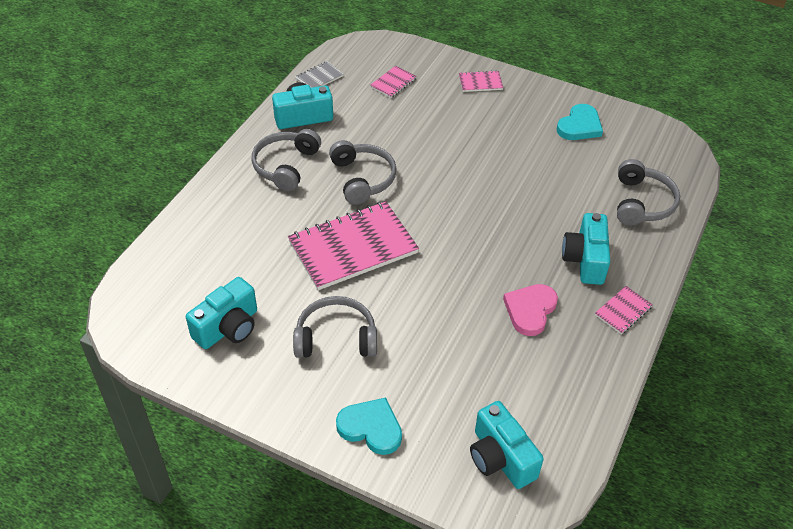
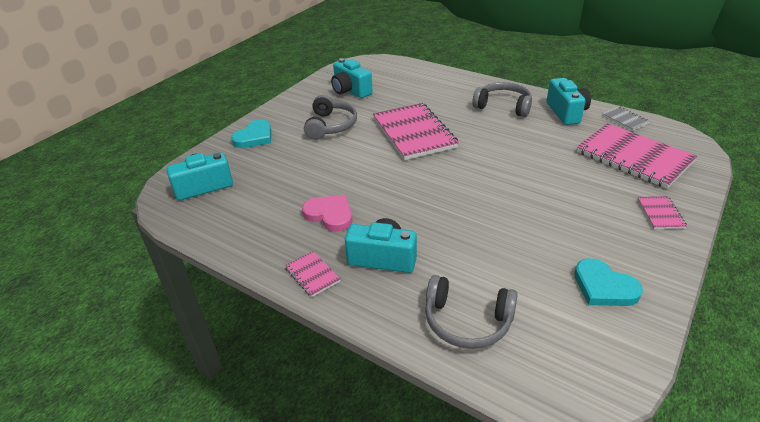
camera: 100 degrees right, 10 degrees down
grey headphones [329,140,397,205] -> none
pink notebook [370,66,417,98] -> pink notebook [577,123,697,189], size x2.27

